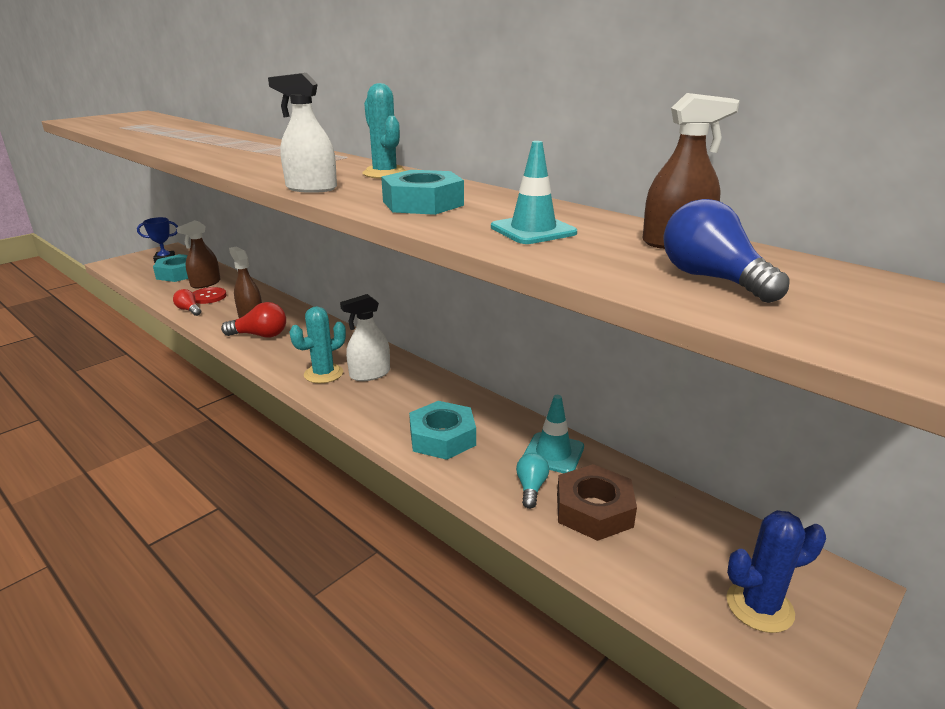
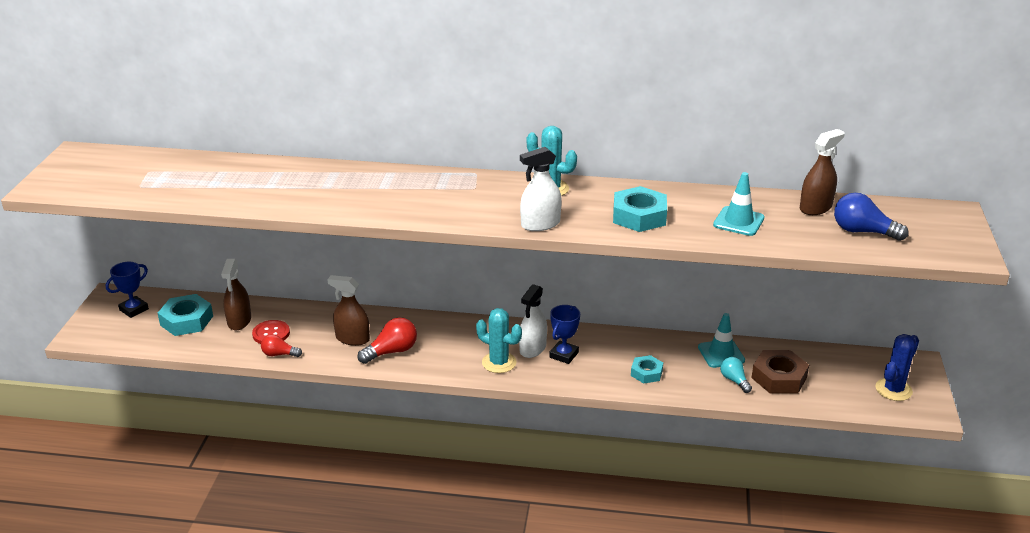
camera: 35 degrees left, 5 degrees up
turquoise cactus [290,306,346,383] -> turquoise cactus turned 75 degrees counterclockwise [476,308,522,373]
turquoise nut [409,401,476,460] -> turquoise nut [631,355,663,384], size x0.61
none -> blue trophy [549,305,580,364]

